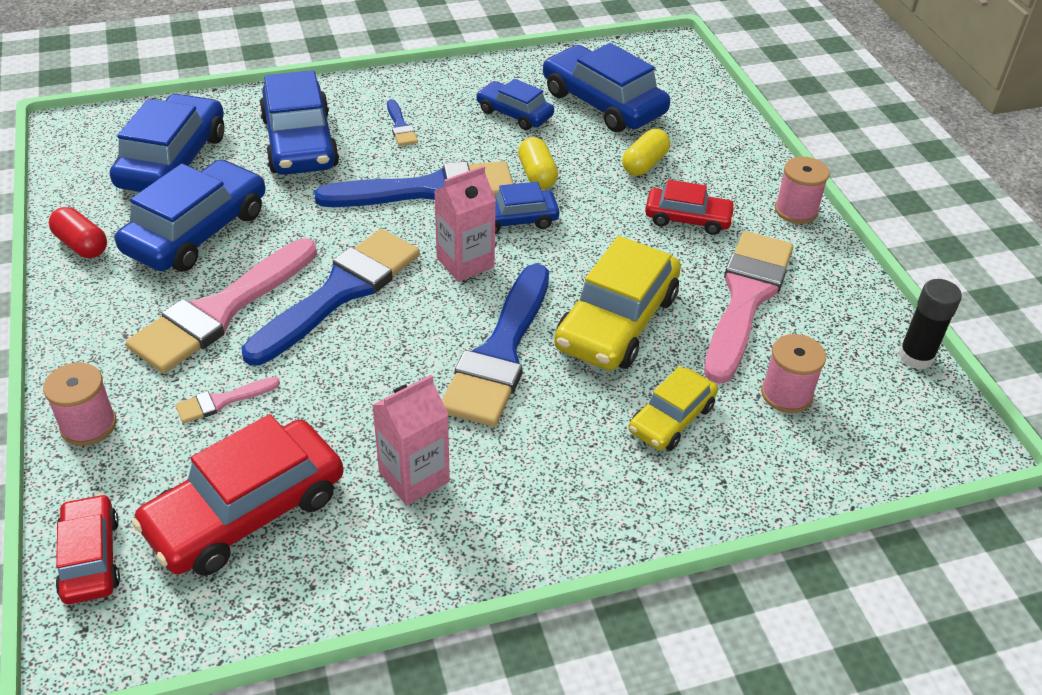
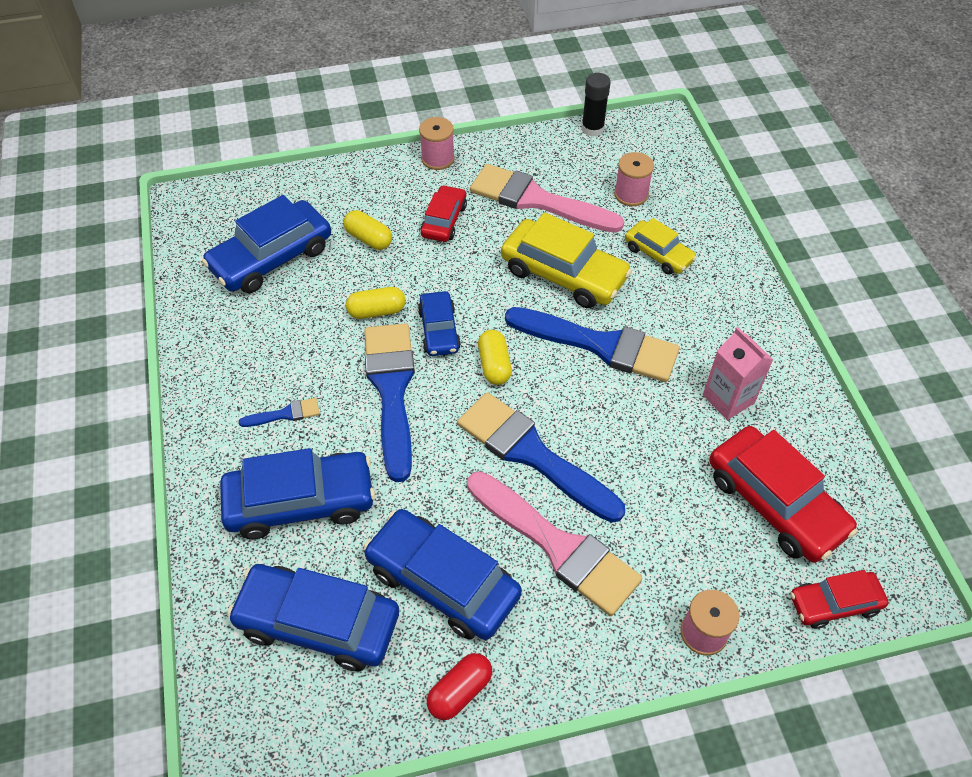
camera: 85 degrees left, 10 degrees up
pink brush [175,377,280,423] -> none
pink carton [435,166,496,282] -> yellow capsule [478,330,512,385]
blue car [476,79,554,130] -> none

